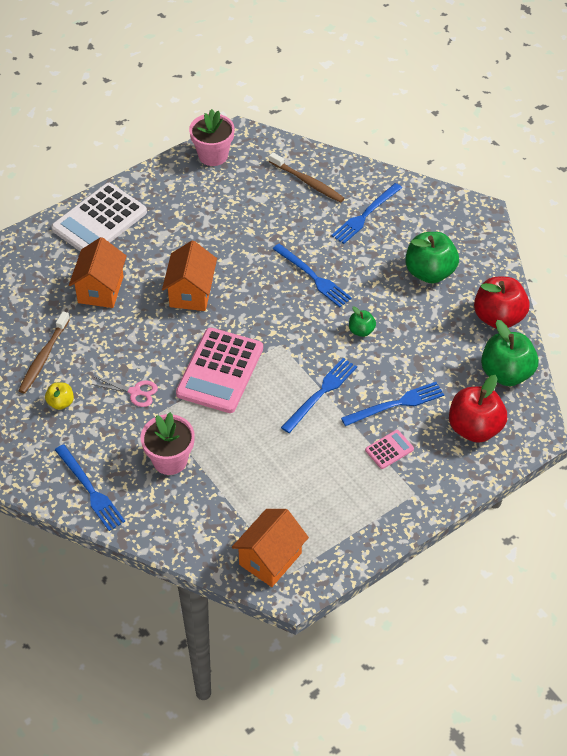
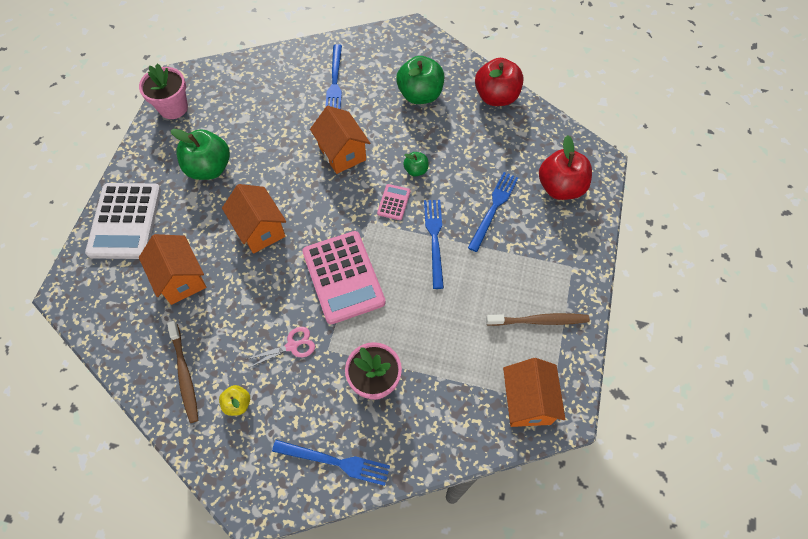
camera: 40 degrees left, 10 degrees up
brown toothbrush [269,152,344,203] -> brown toothbrush moved to [486,313,590,326]
blue fork [273,244,352,307] -> orange house [310,106,370,174]
pink calculator [365,430,414,469] -> pink calculator moved to [377,184,411,220]
green apple [481,320,539,386] -> green apple moved to [170,129,230,180]

